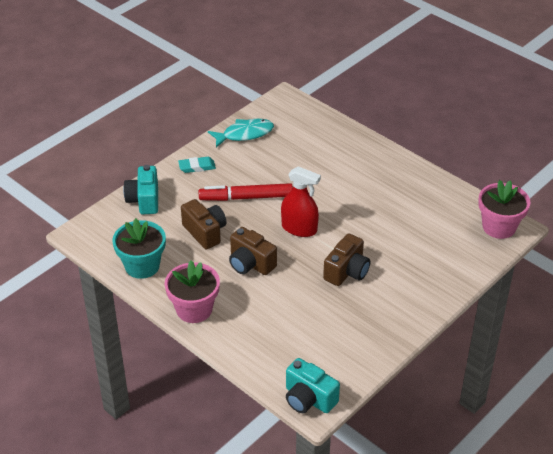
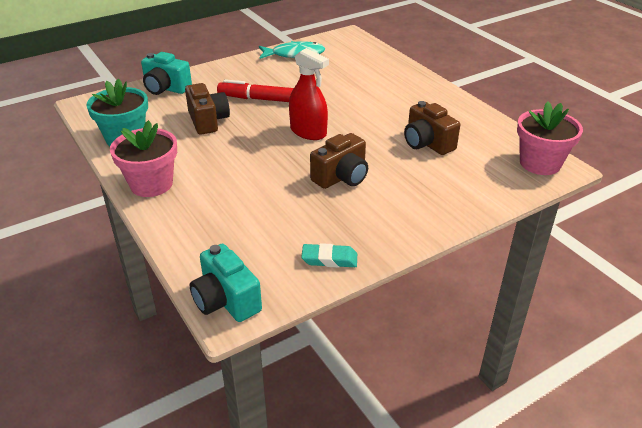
camera: 15 degrees right, 5 degrees down
turquoise camera [123,165,158,215] -> turquoise camera turned 75 degrees counterclockwise [141,52,192,95]
turquoise eraser [178,157,216,173] -> turquoise eraser moved to [301,243,357,268]
brown camera [229,227,277,275] -> brown camera moved to [404,101,460,155]

